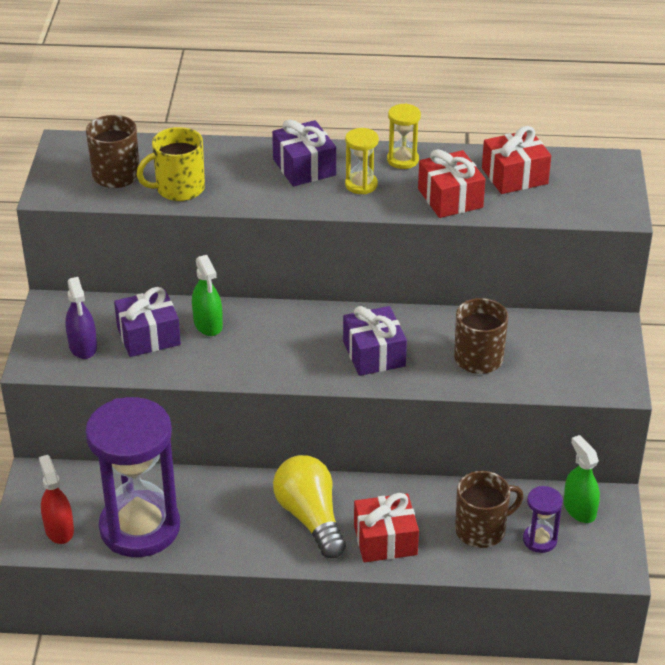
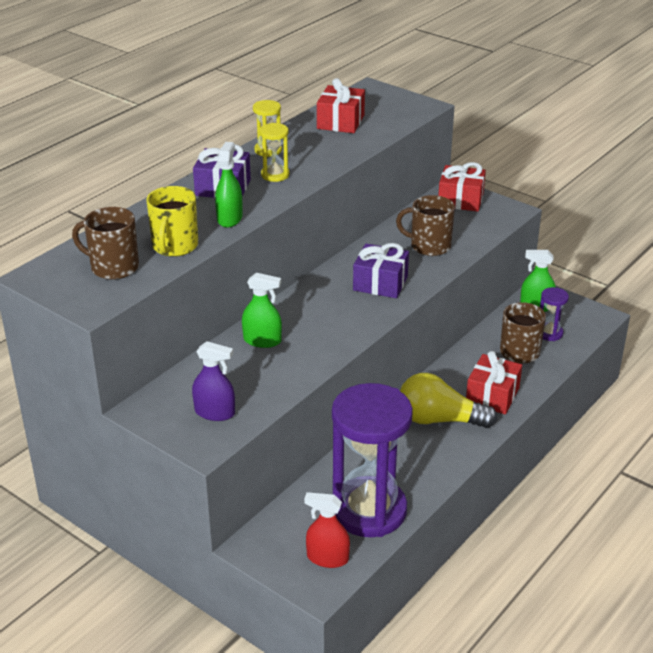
camera: 55 degrees left, 5 degrees down
purple gift [114,287,181,357] -> none
red gift [418,149,485,218] -> red gift moved to [438,162,486,212]
none -> green spray bottle [215,142,243,228]

